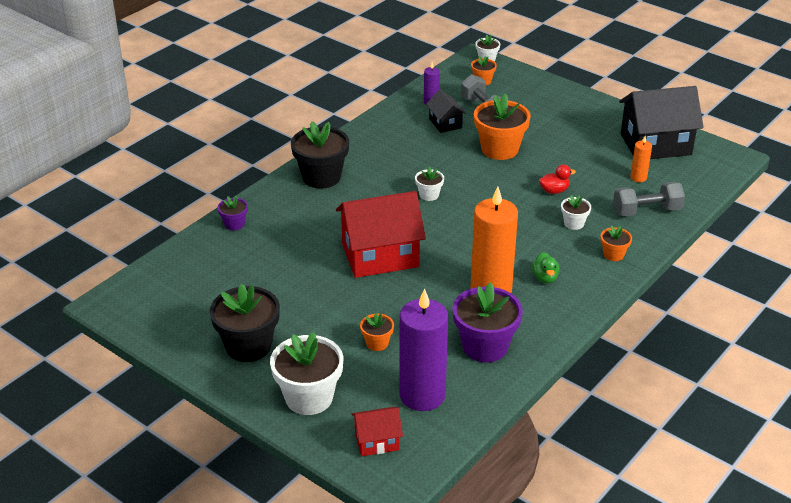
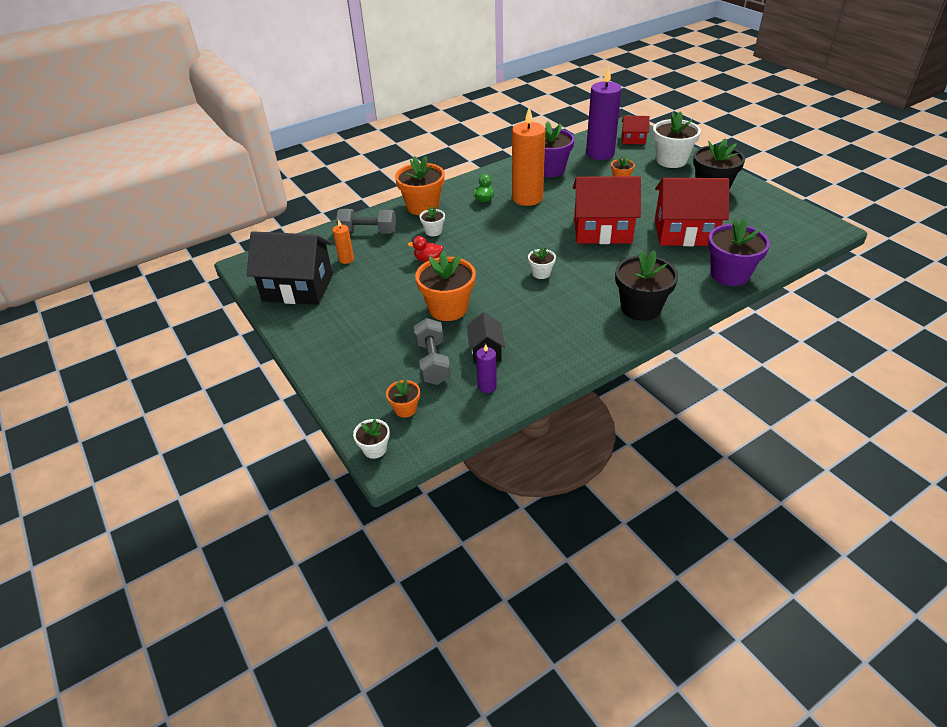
camera: 160 degrees left, 5 degrees up
purple flower pot [218,196,248,230] -> purple flower pot [708,218,770,286], size x2.01
orange flower pot [601,226,632,261] -> orange flower pot [395,156,445,215], size x2.01
none -> red house [655,178,729,246]

